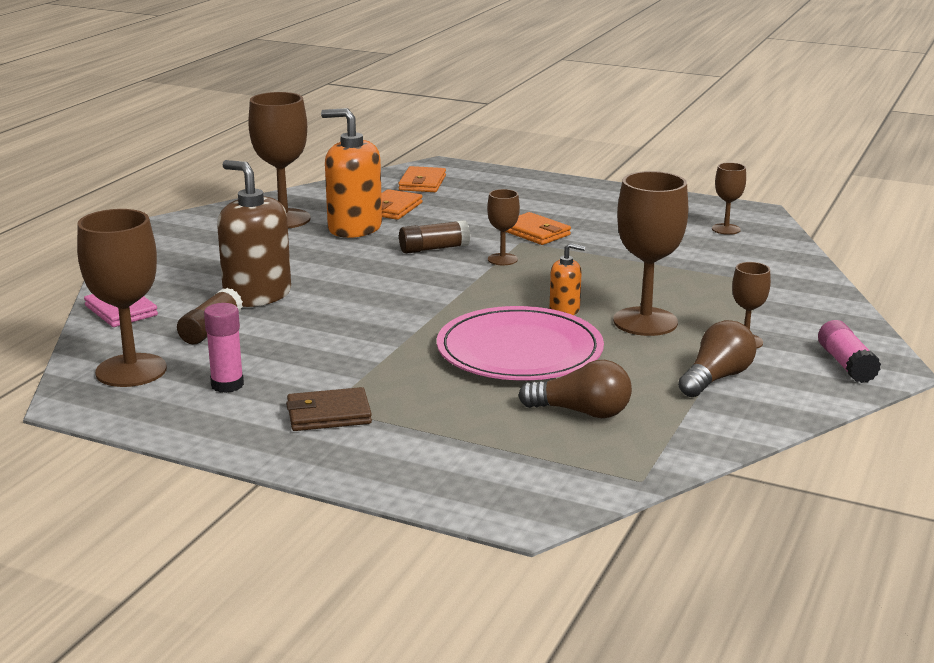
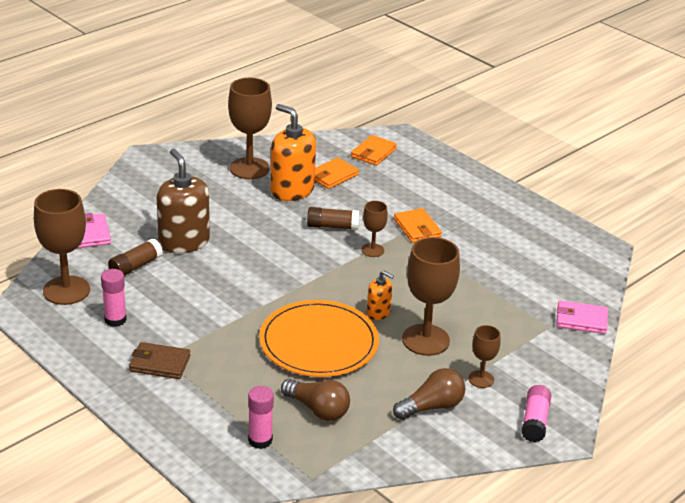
camera: 20 degrees right, 10 degrees up
pink plate [437,306,604,380] -> orange plate [259,300,379,377]
brown goblet [712,162,746,235] -> none
none -> pink glue stick [248,386,274,449]
none -> pink wallet [557,300,608,334]

